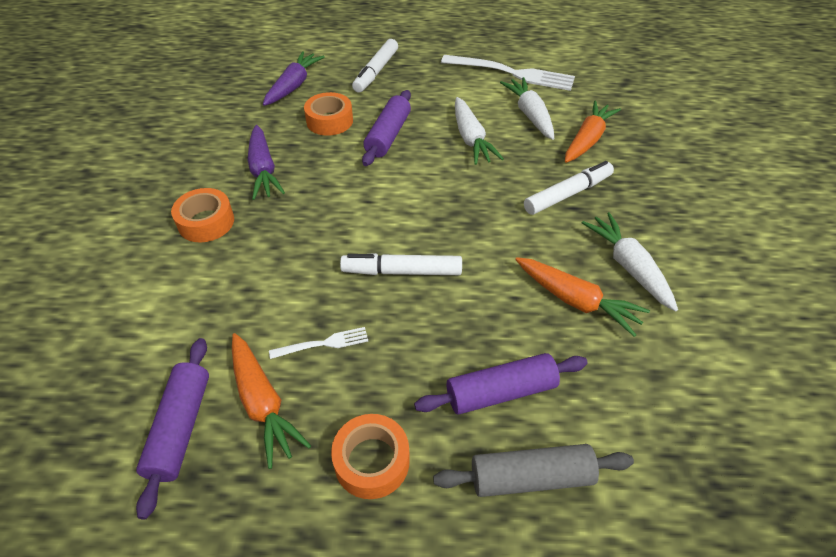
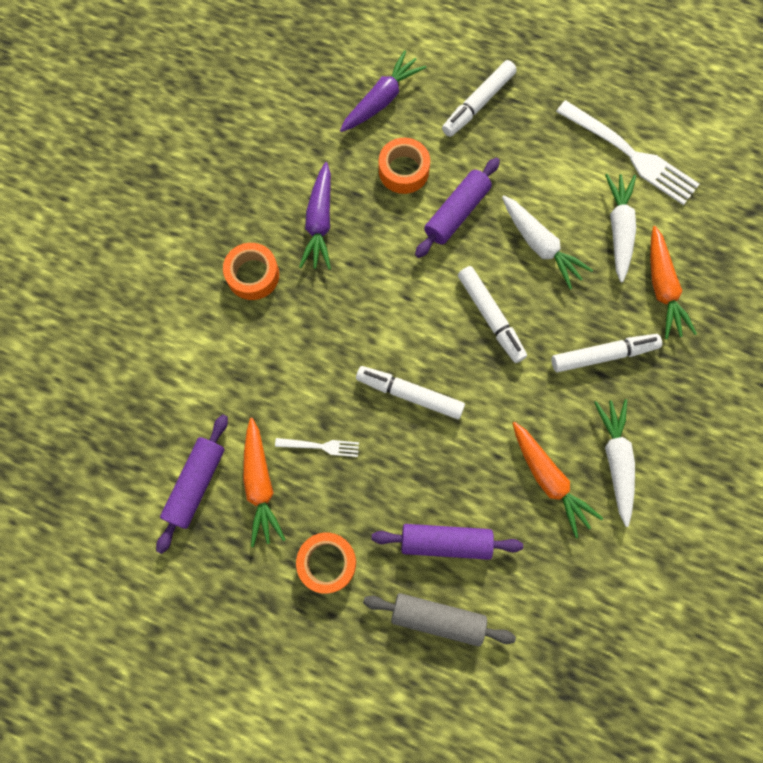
camera: 20 degrees right, 25 degrees up
white carrot [455,97,504,165] -> white carrot turned 45 degrees counterclockwise [502,195,593,289]
orange carrot [565,101,621,163] -> orange carrot turned 120 degrees clockwise [650,226,697,339]
none -> white marker [458,266,527,363]

